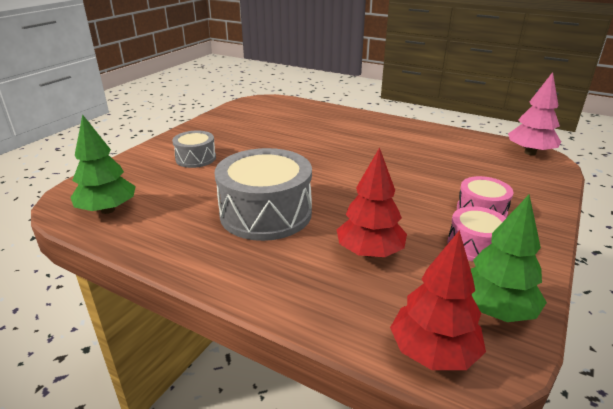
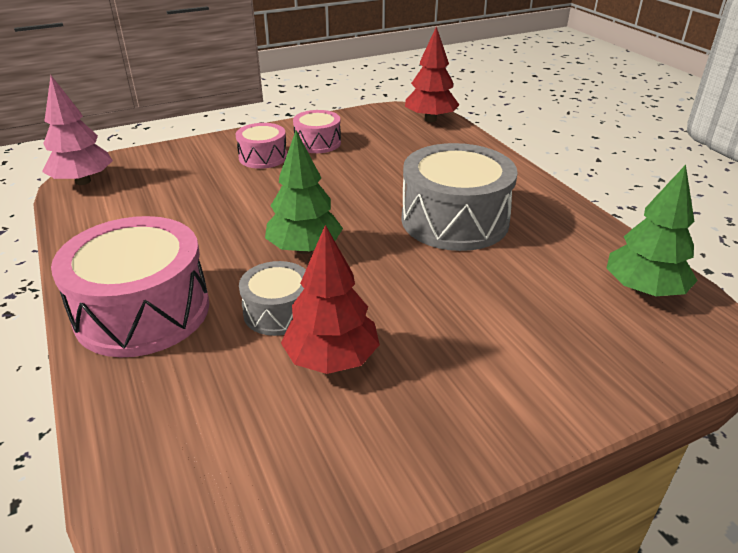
camera: 145 degrees left, 5 degrees up
grey drum [172,131,216,168] -> grey drum moved to [239,261,306,336]
red tree [337,147,407,258] -> red tree moved to [281,225,380,374]
green tree [471,195,547,322] -> green tree moved to [265,130,343,254]
none -> pink drum [51,216,209,357]

